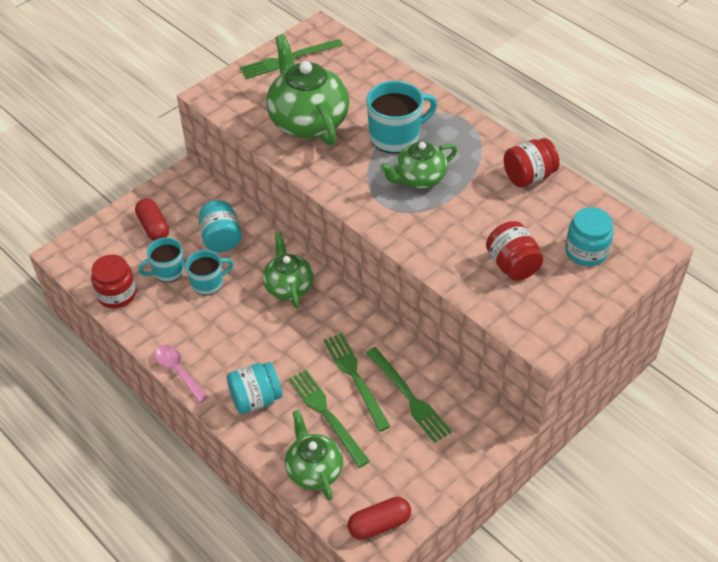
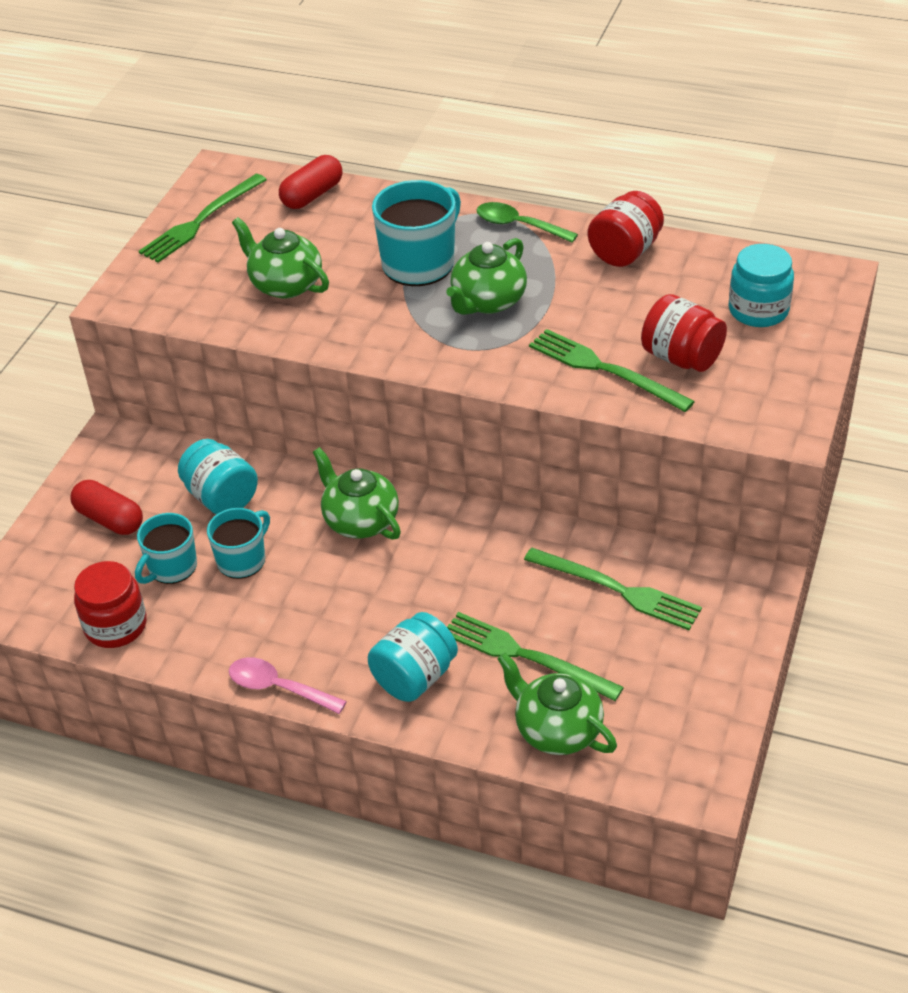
camera: 25 degrees left, 5 degrees down
green teapot [266,34,349,146] -> green teapot [232,217,329,299], size x0.60
green fork [324,333,391,432] -> green fork moved to [529,329,695,412]
red capsule [348,497,411,540] -> red capsule moved to [279,155,342,209]
none -> green spoon [477,202,578,243]

